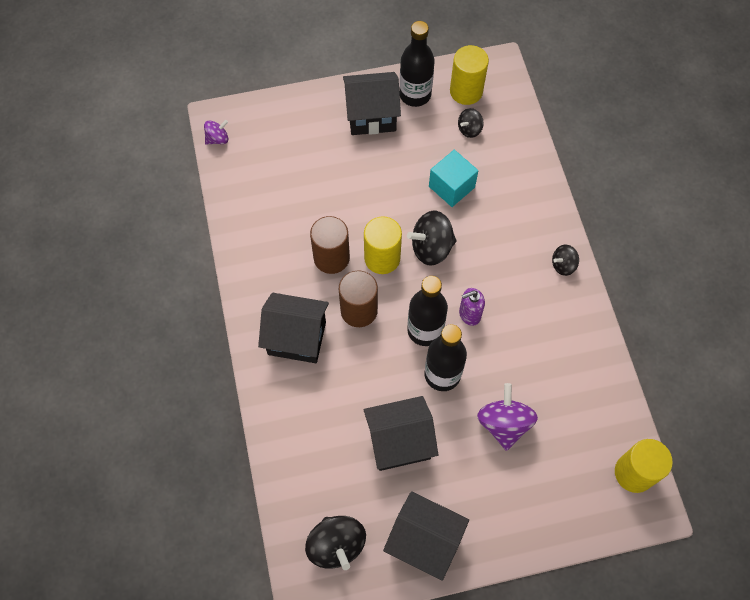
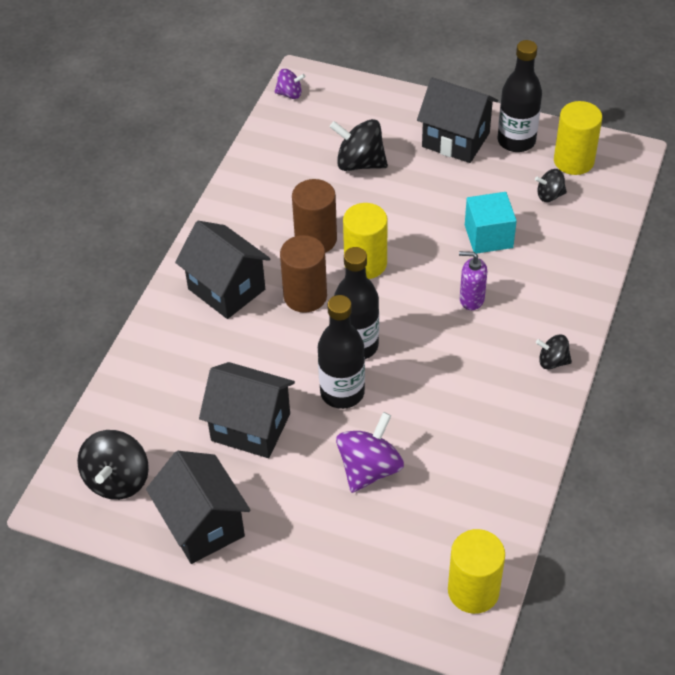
camera: 35 degrees right, 15 degrees down
black spinning top [407,211,457,266] -> black spinning top moved to [330,119,388,171]
purple soap dispenser [459,288,485,326] -> purple soap dispenser moved to [459,251,487,310]

